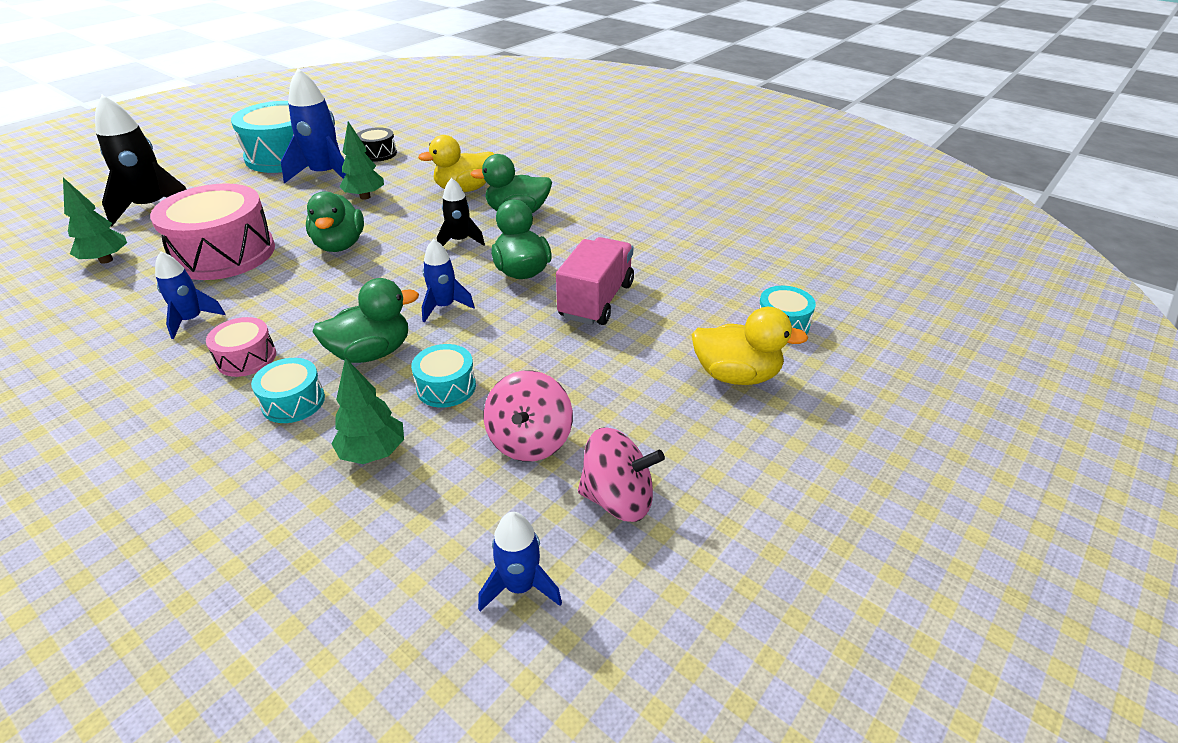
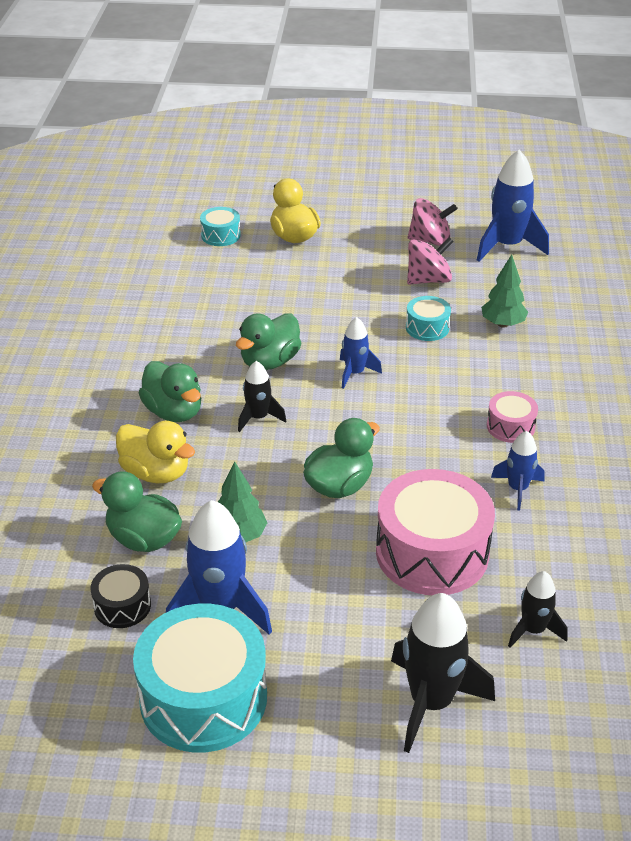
camera: 125 degrees left, 0 degrees up
green tree [63,178,127,264] -> black rocket [508,571,568,648]
turquoise drum [251,358,325,423] -> none
green duck [312,278,419,363] -> green duck moved to [92,471,182,552]
blue rocket [478,512,562,611] -> blue rocket [477,150,549,261], size x1.77
pink truck [556,237,634,325] -> none
pink spinning top [578,427,665,522] -> pink spinning top turned 120 degrees clockwise [408,198,457,246]

